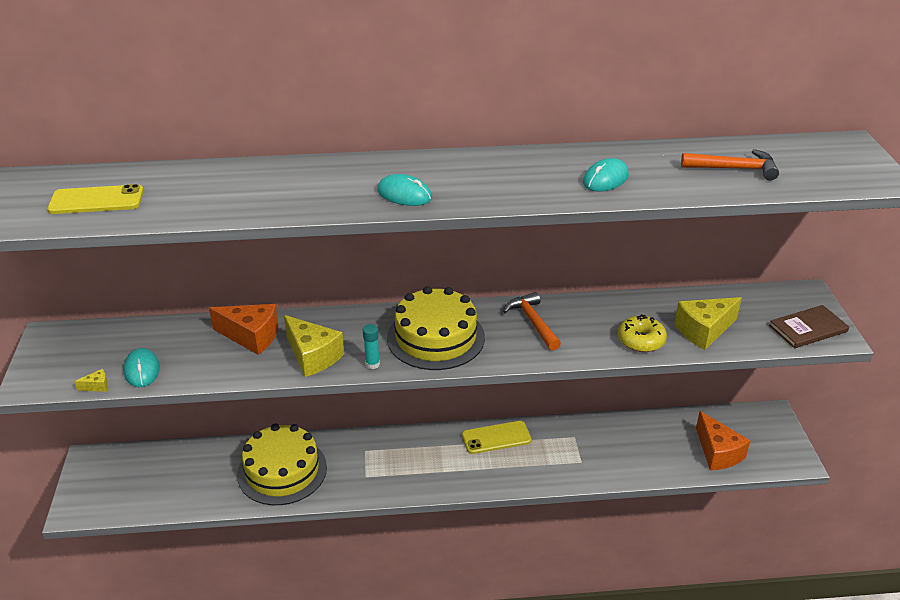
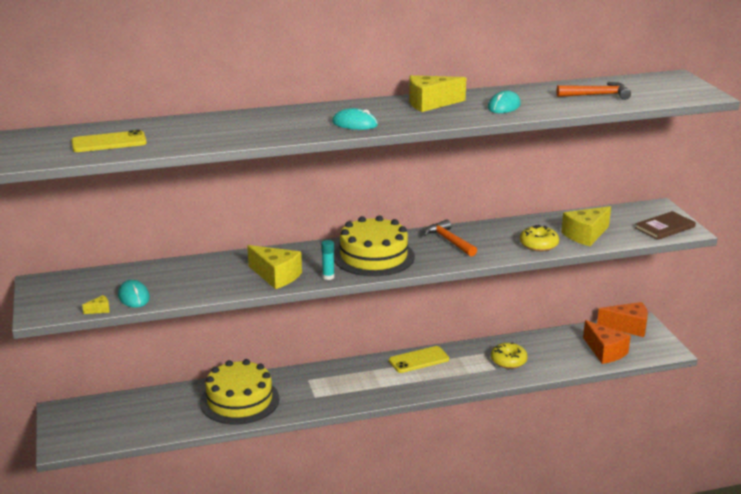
camera: 10 degrees left, 10 degrees down
orange cheese [209,304,279,355] -> orange cheese moved to [597,302,648,337]
none -> yellow cheese [409,75,466,112]
none -> yellow donut [491,342,528,369]

